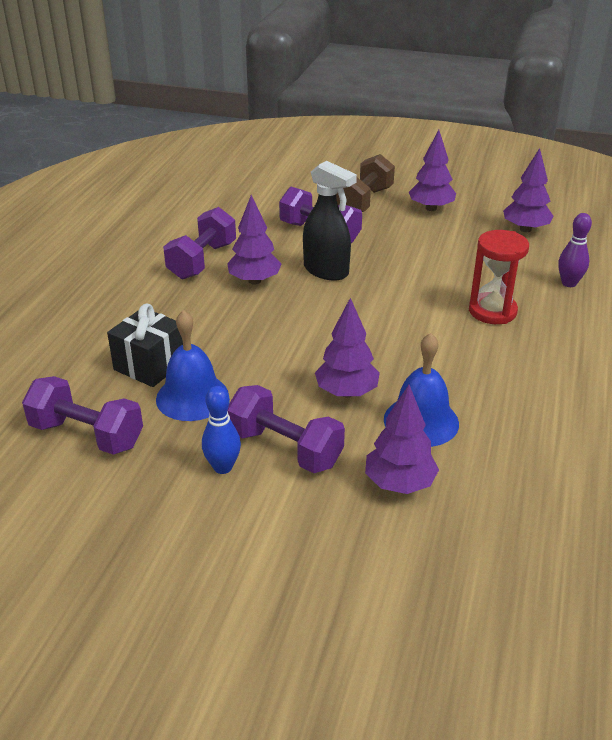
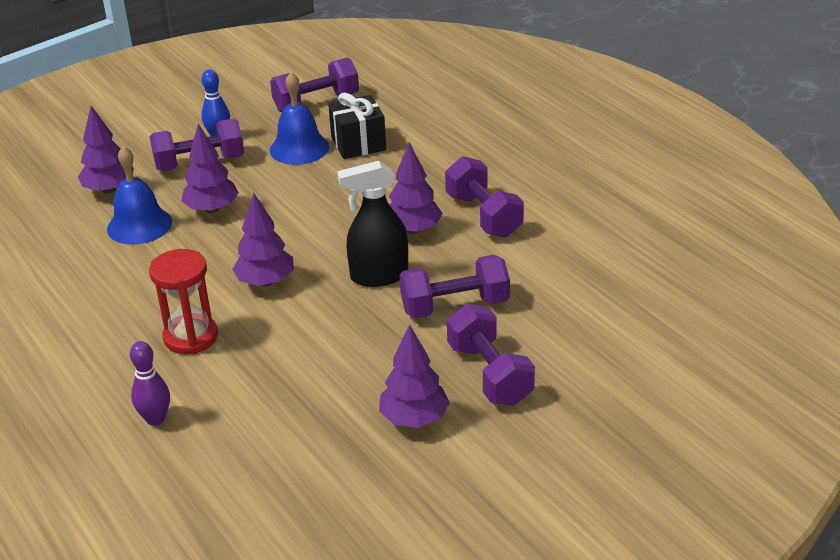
camera: 130 degrees right, 0 degrees up
brown dumbbell [336,154,395,212] -> purple dumbbell [447,304,535,405]
purple tree [503,148,554,232] -> purple tree moved to [232,193,294,287]

